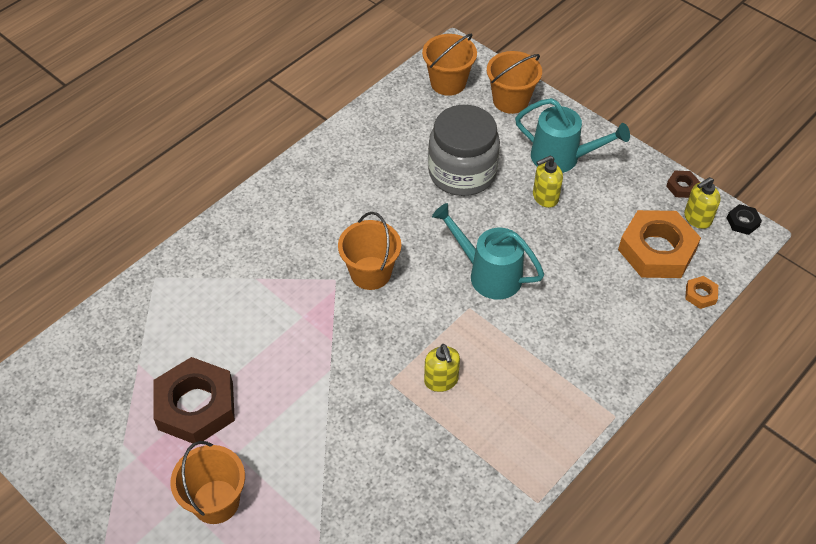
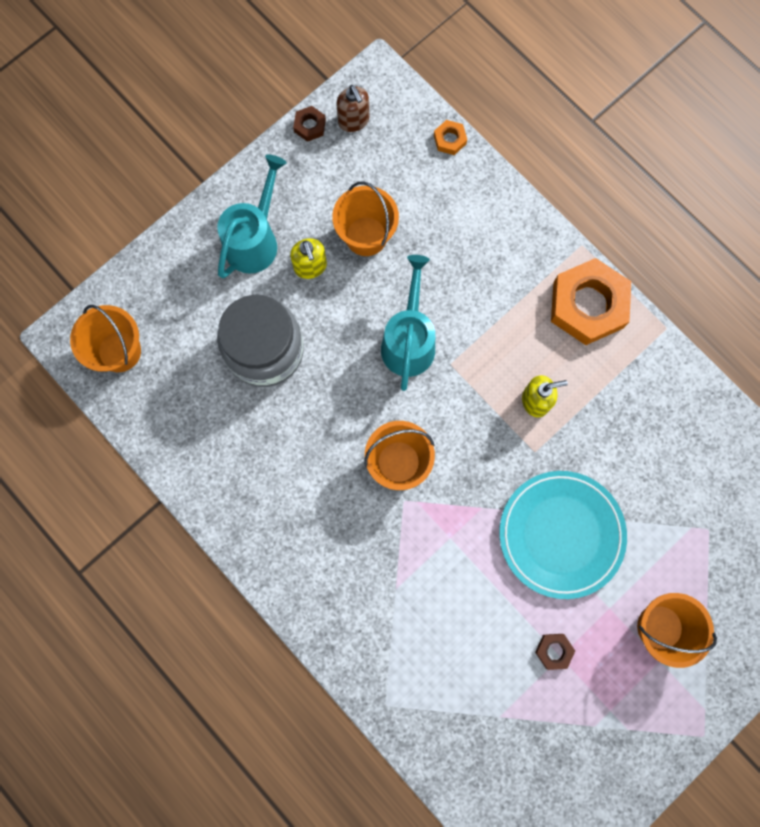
camera: 85 degrees left, 25 degrees up
brown nut [153,357,235,443] -> brown nut [535,634,575,670], size x0.43
turquoise watering can [432,203,544,299] -> turquoise watering can turned 150 degrees clockwise [381,255,435,391]
orange bucket [487,51,542,114] -> orange bucket moved to [332,181,399,256]
orange nut [618,210,701,278] -> orange nut moved to [551,258,631,345]
yellow soap dispenser [684,177,721,229] -> brown soap dispenser [336,85,369,132]
black nut [727,204,762,235] -> none
none -> turquoise plate [499,471,627,599]

